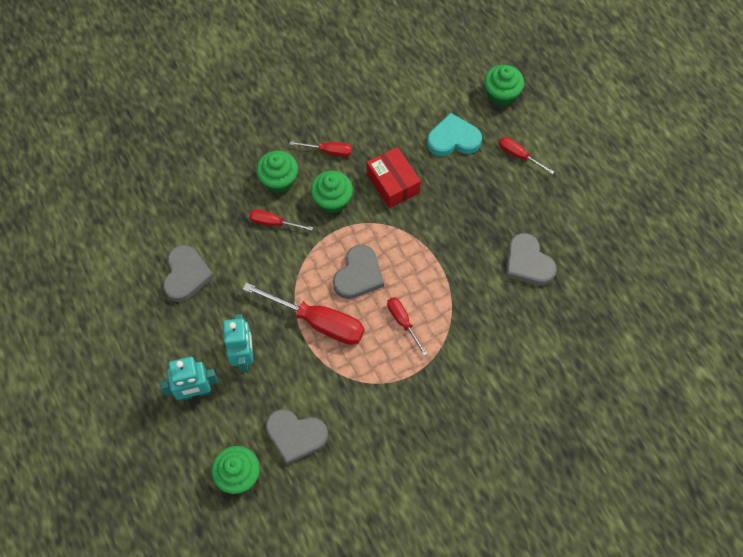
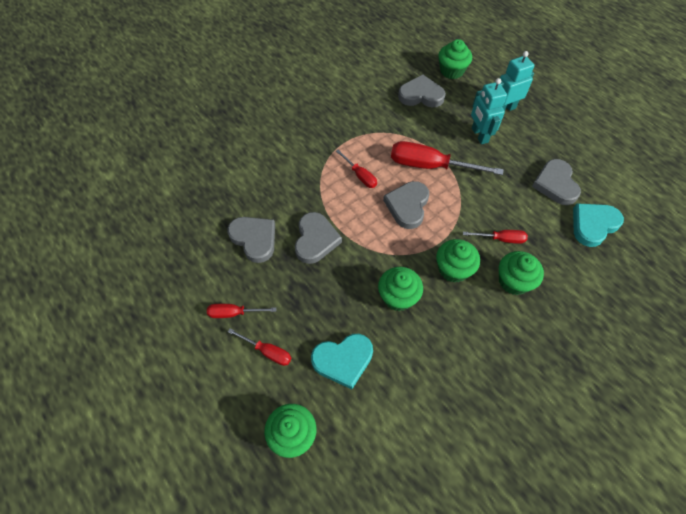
camera: 170 degrees right, 5 degrees down
red screwdriver [289,141,352,157] -> red screwdriver moved to [207,304,276,318]
red box [367,147,421,208] -> green cupcake [378,267,423,311]
none -> grey heart [295,212,342,264]
none -> turquoise heart [573,203,624,247]

